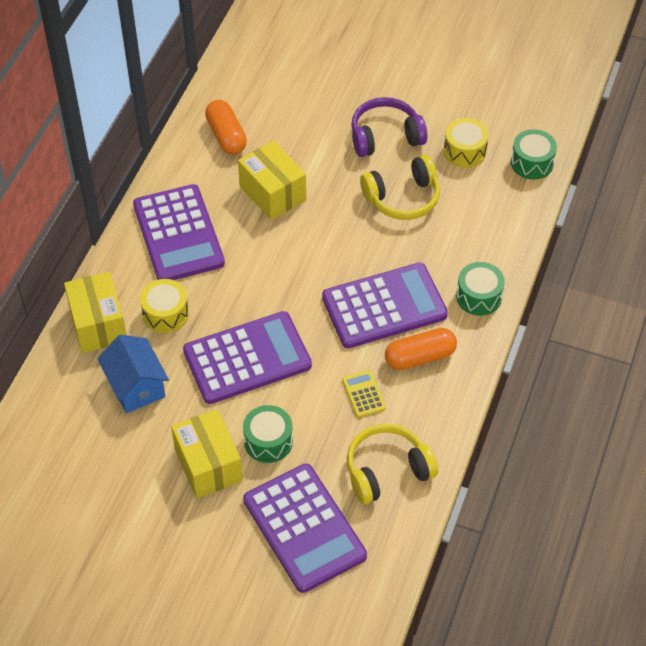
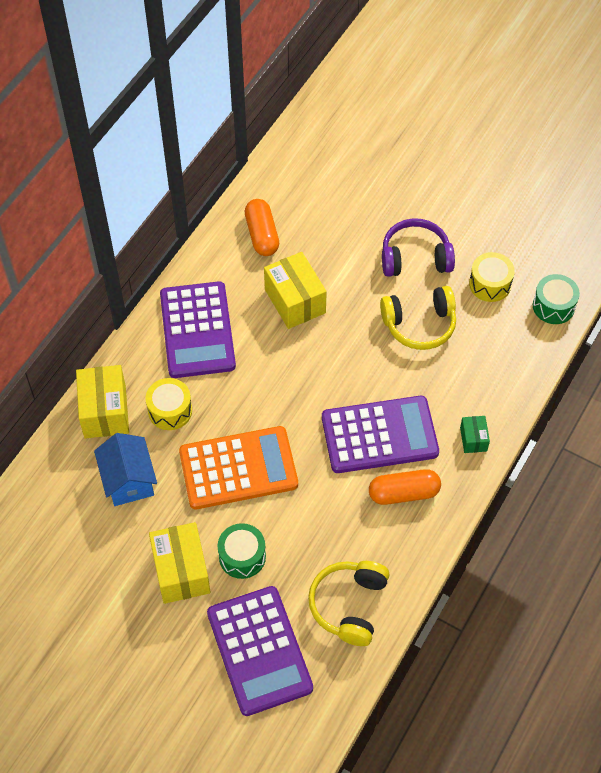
camera: 10 degrees right, 5 degrees up
purple calculator [183,311,312,404] -> orange calculator [179,426,298,509]
yellow calculator [342,370,386,418] -> none
yellow headphones [347,424,438,504] -> yellow headphones turned 60 degrees counterclockwise [308,561,390,646]
green drum [456,262,505,316] -> green box [460,416,490,453]

